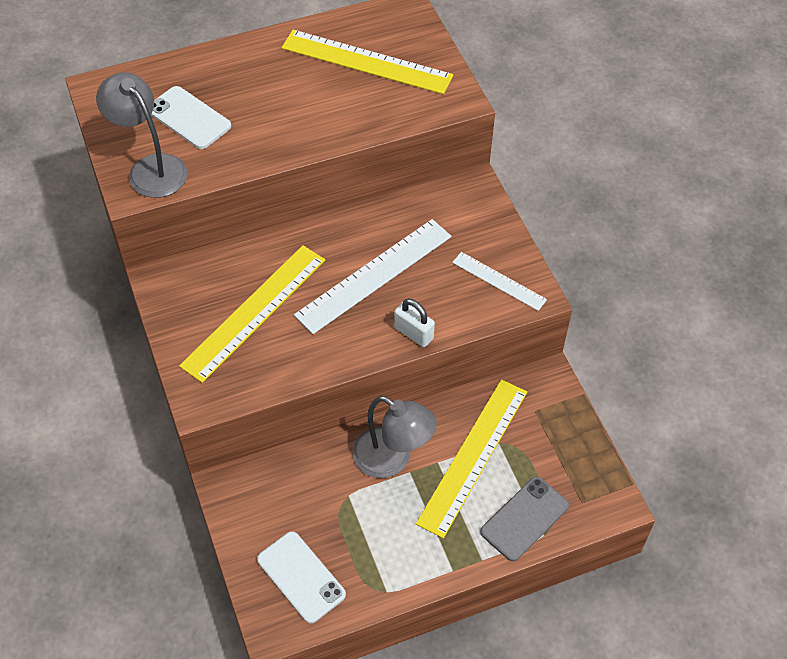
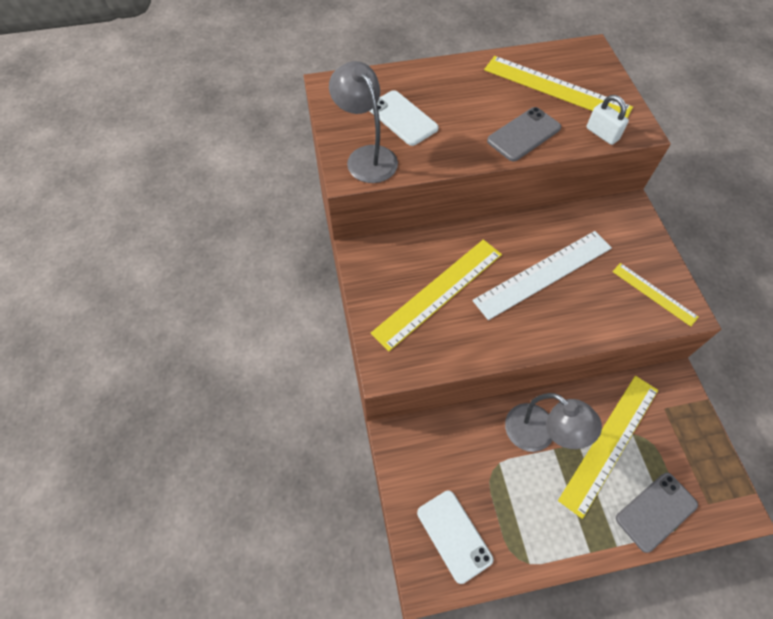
camera: 10 degrees right, 5 degrees up
white padlock [394,299,435,347] -> white padlock moved to [586,95,629,145]
white ruler [452,252,547,311] -> yellow ruler [612,263,699,326]
none -> grey phone [487,107,561,161]

